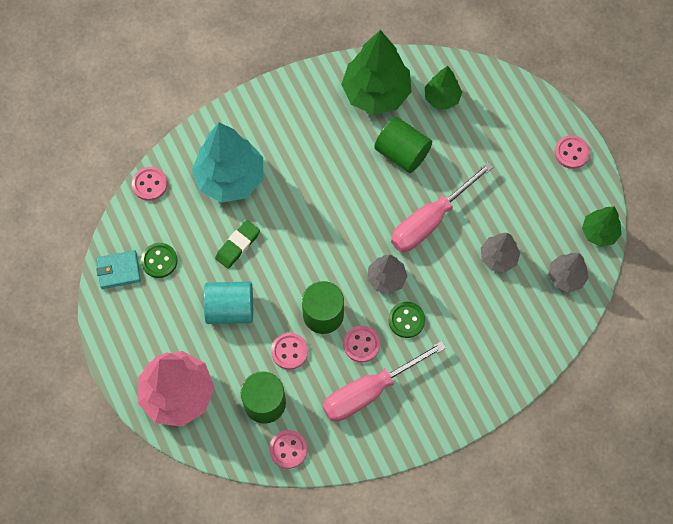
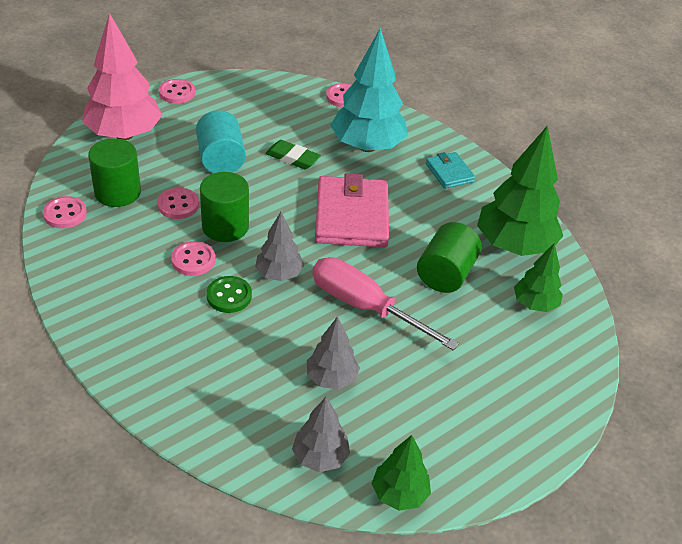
camera: 75 degrees right, 25 degrees down
turquoise wallet [96,250,141,289] -> turquoise wallet moved to [426,152,476,189]
green button [141,243,178,278] -> none
pink screwdriver [323,341,447,421] -> none
pink button [554,135,590,169] -> pink button moved to [159,79,195,104]
none -> pink wallet [315,173,389,248]

